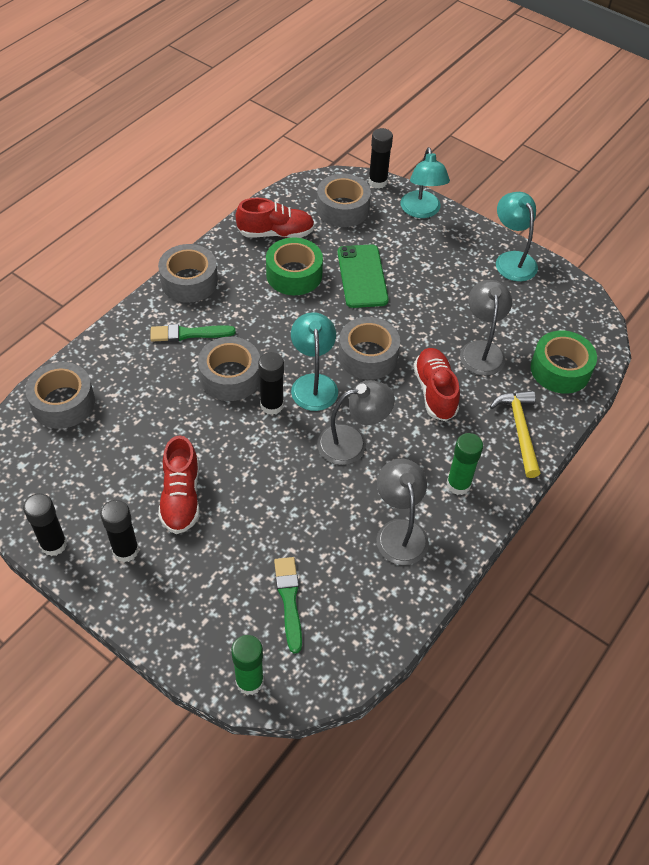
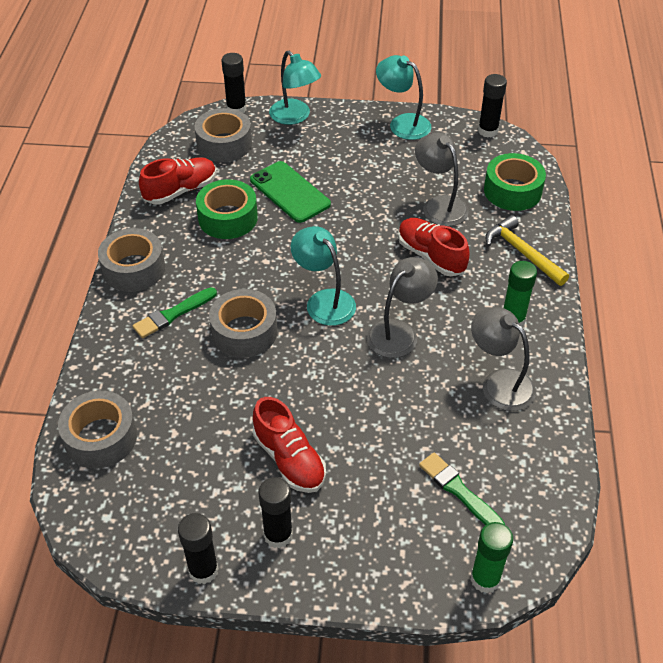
camera: 30 degrees left, 5 degrees down
black glue stick [258,352,284,415] -> black glue stick moved to [478,74,507,138]
grey tape [338,317,400,380] -> none

